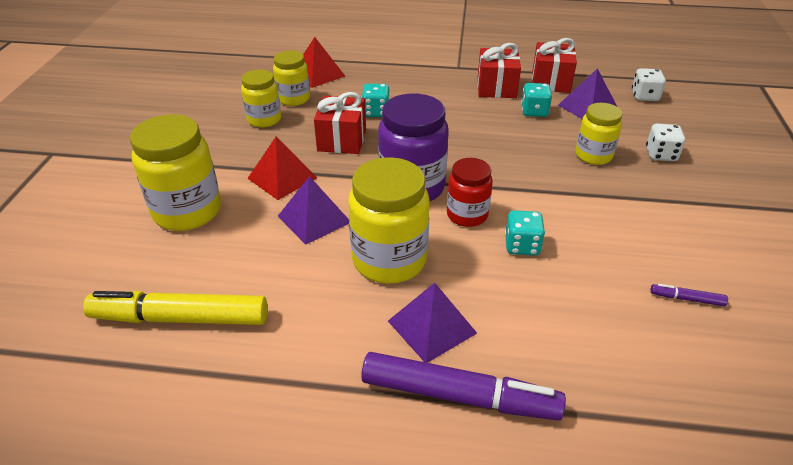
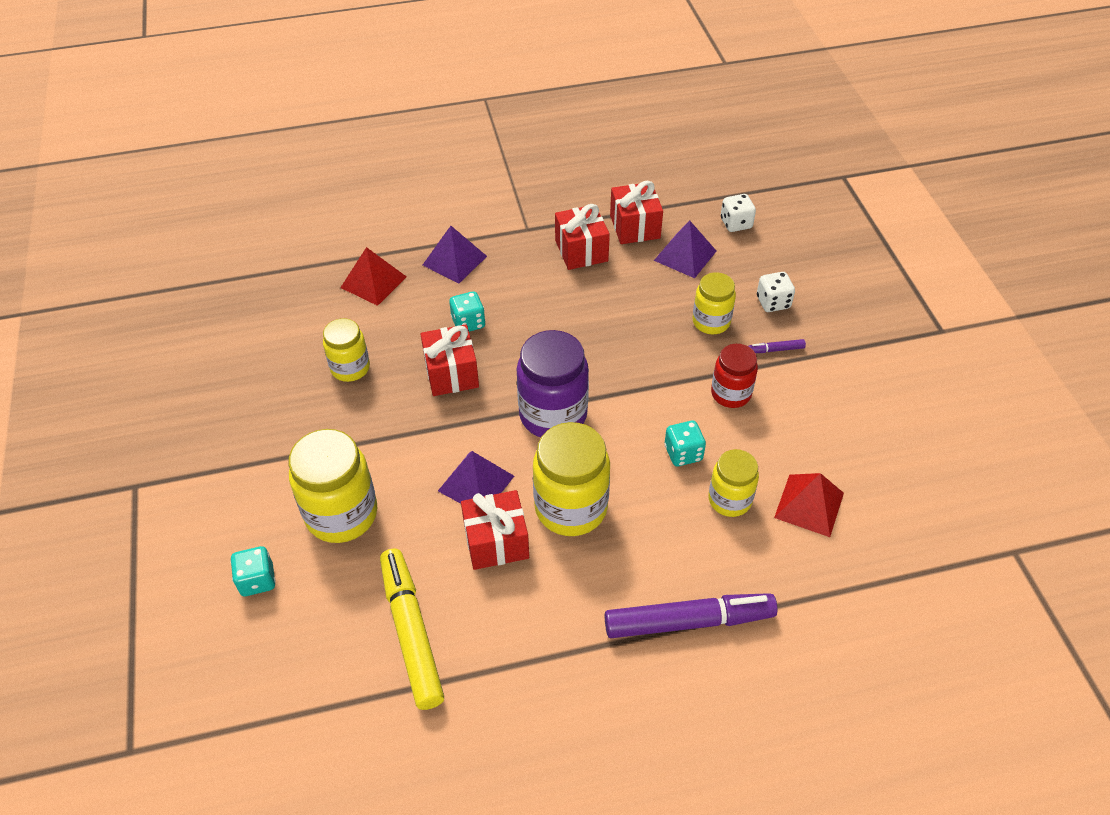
camera: 20 degrees left, 10 degrees up
yellow marker [83,291,268,325] -> yellow marker turned 90 degrees clockwise [380,548,444,710]
red pyramid [247,136,317,200] -> red pyramid moved to [774,473,844,537]
yellow jar [273,50,310,106] -> yellow jar moved to [708,449,759,517]
purple pyramid [388,283,477,363] -> purple pyramid moved to [423,226,487,283]
red jar [447,158,493,227] -> red jar moved to [711,344,758,408]
turquoise dice [521,83,552,117] -> turquoise dice moved to [230,546,276,596]
purple marker [650,284,728,306] -> purple marker moved to [748,339,806,353]
none -> red gift [461,490,529,570]

